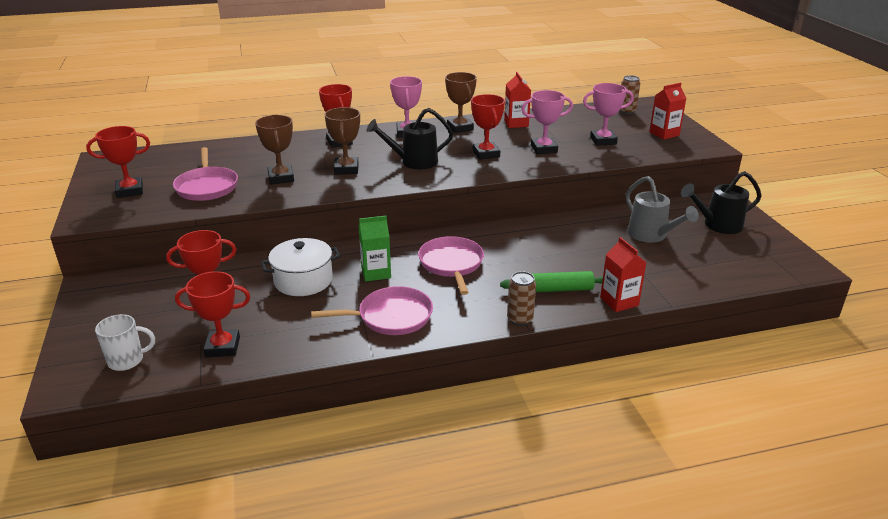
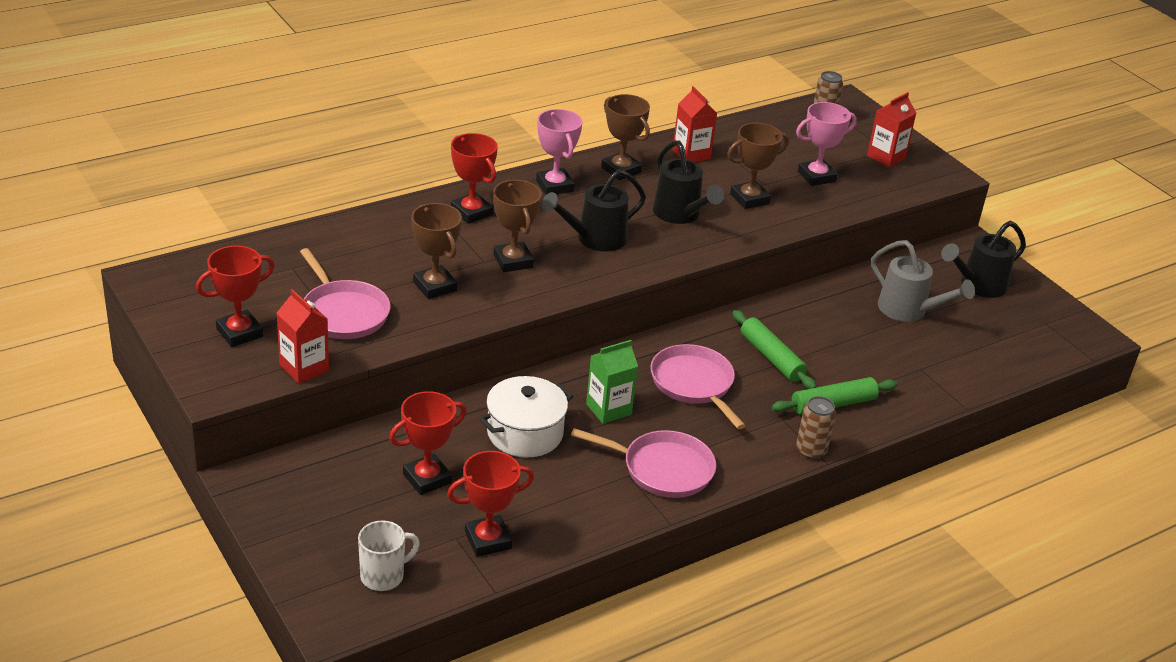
camera: 20 degrees left, 5 degrees up
pink pan [311,286,433,335] -> pink pan turned 45 degrees clockwise [571,428,716,498]
red trophy [471,94,505,160] -> black watering can [653,141,724,224]
pink trophy [521,90,573,154] -> brown trophy [727,123,789,209]
red carton [600,237,647,312] -> red carton moved to [277,289,329,384]
none -> green rolling pin [732,310,817,389]

